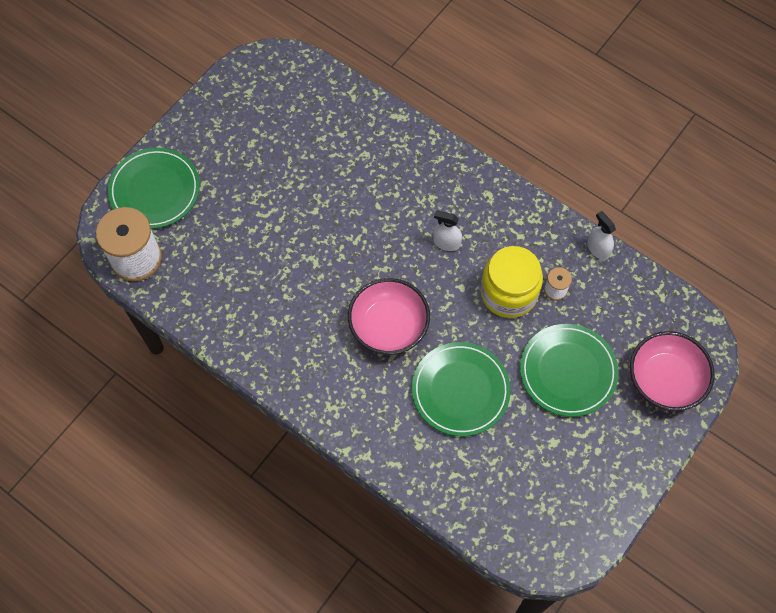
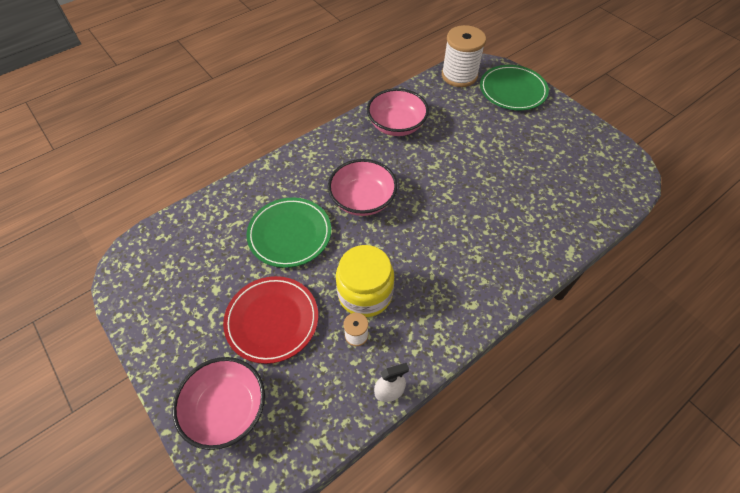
camera: 105 degrees right, 10 degrees down
white spray bottle [433,210,462,251] -> none
green plate [520,324,619,417] -> red plate [223,276,318,364]
none -> pink bowl [367,88,429,136]

